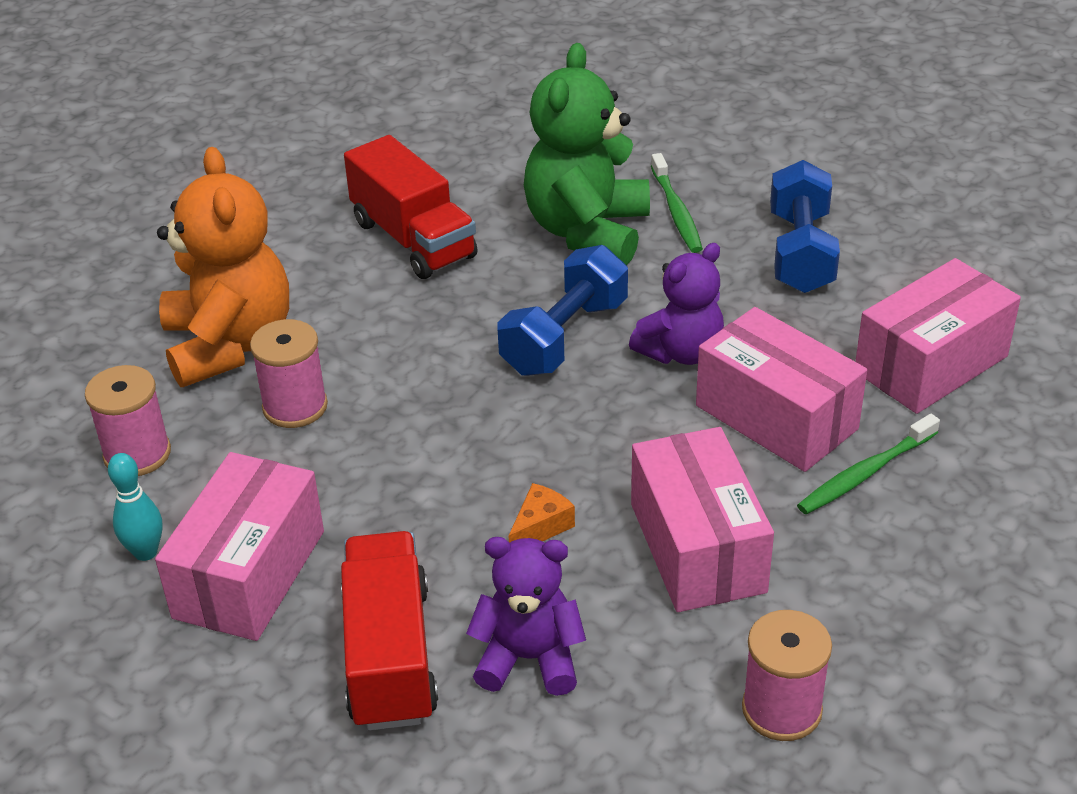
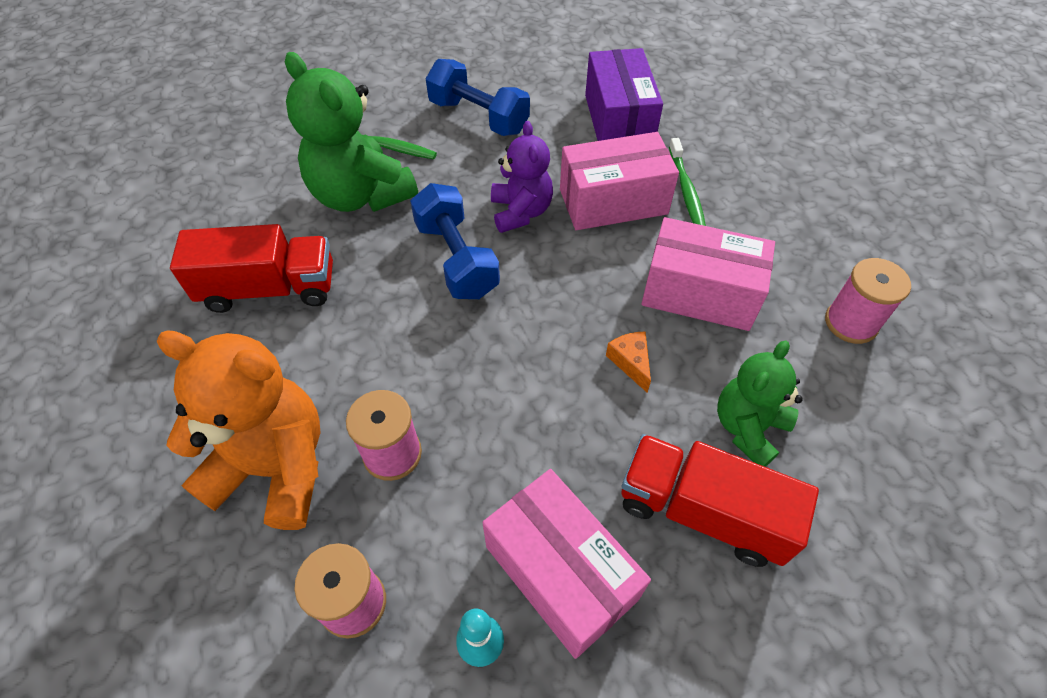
camera: 60 degrees left, 15 degrees up
purple teddy bear [466,537,586,696] -> green teddy bear [717,341,803,467]
pink box [855,258,1021,414] -> purple box [585,48,663,141]

